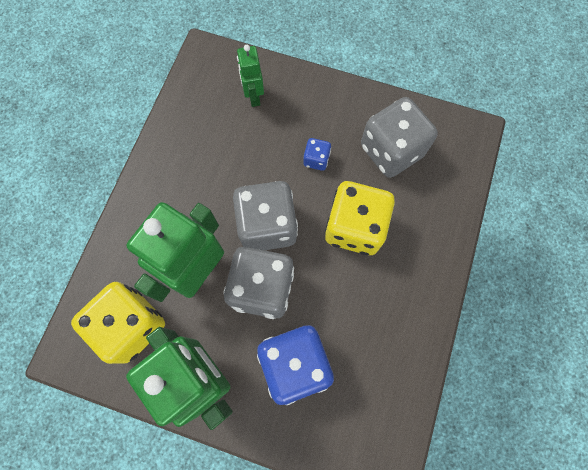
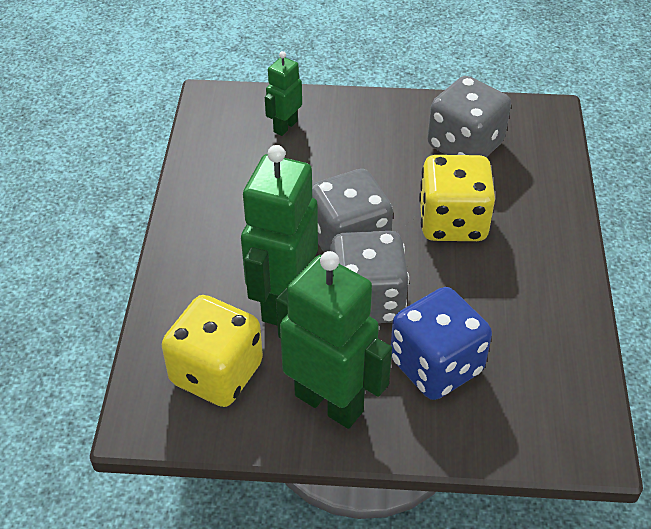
camera: 15 degrees left, 25 degrees down
green robot [237,45,264,107] -> green robot turned 60 degrees clockwise [265,51,302,136]
blue dice [303,138,331,171] -> none

